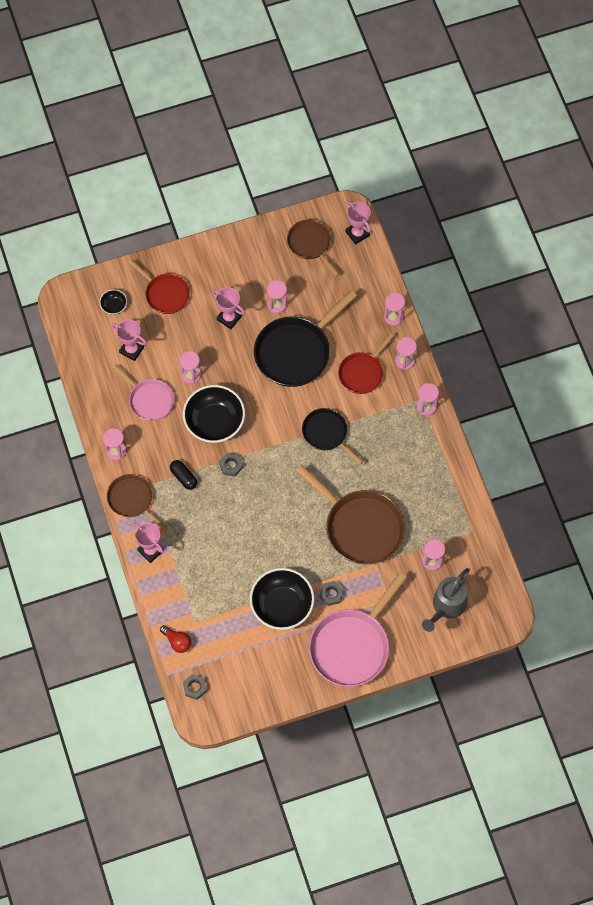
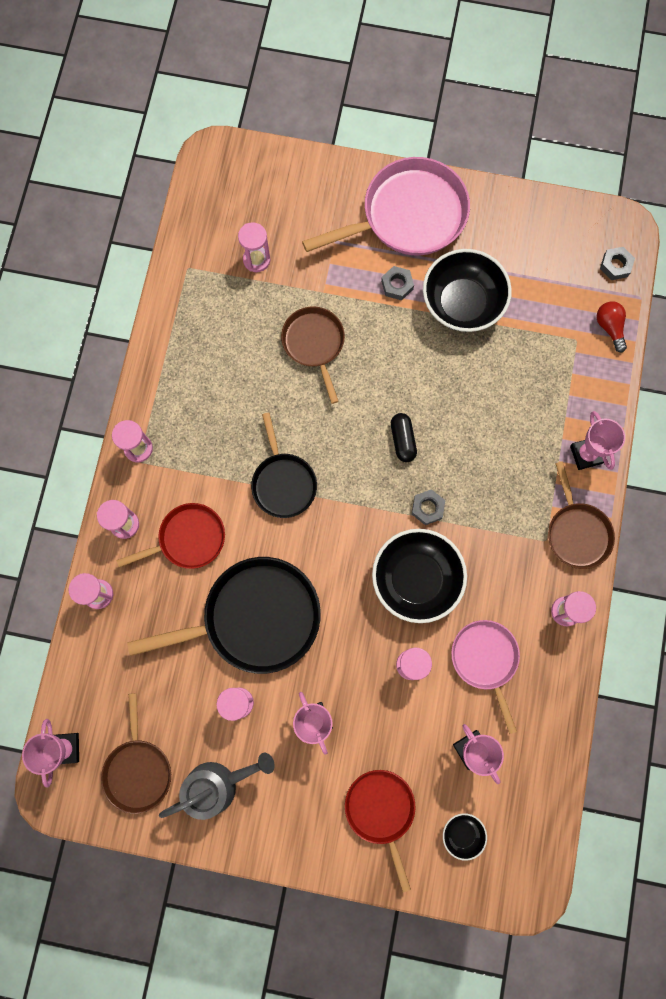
camera: 150 degrees left, 10 degrees up
black capsule [170,460,197,490] -> black capsule moved to [391,413,417,462]
brown pan [296,465,405,564] -> brown pan [281,306,345,404], size x0.59
grey watering can [422,568,470,632] -> grey watering can moved to [159,753,275,820]

